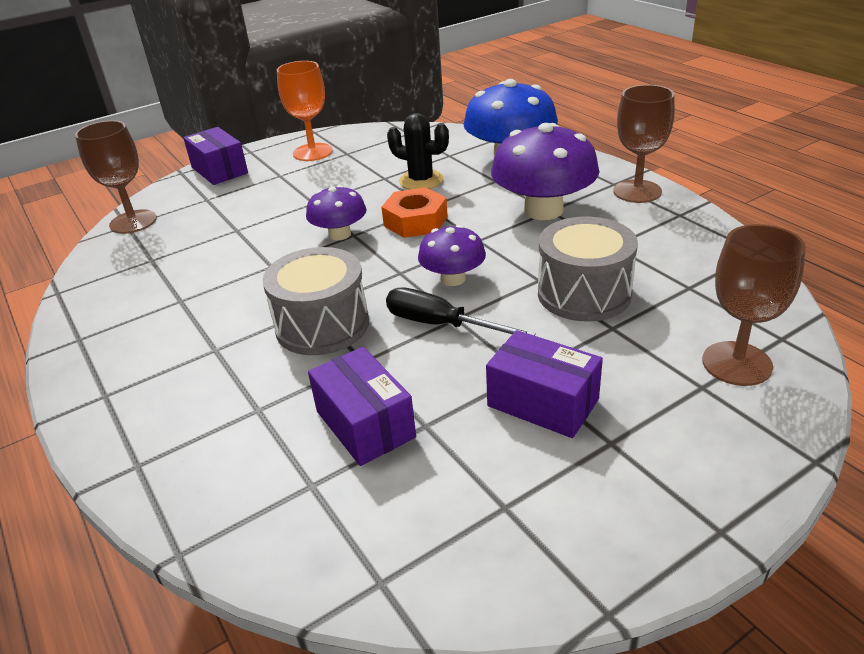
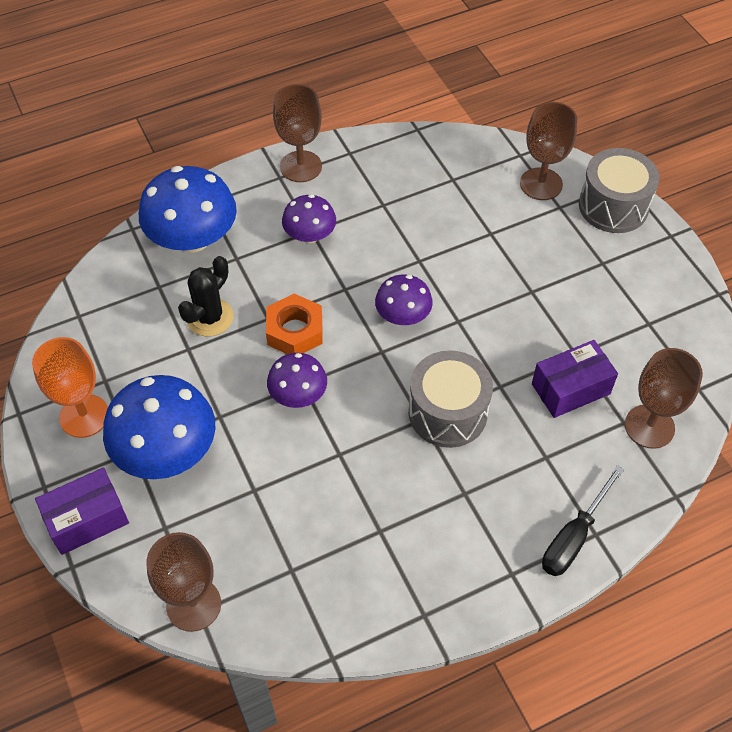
camera: 85 degrees left, 20 degrees up
black screwdriver [386,287,536,336] -> black screwdriver moved to [542,465,624,576]
purple box [486,330,603,438] -> none
purple mushroom [491,123,600,220] -> purple mushroom [282,194,336,243], size x0.57
grey drum [538,217,638,321] -> grey drum moved to [579,148,660,233]
none -> blue mushroom [103,375,216,479]
none -> brown goblet [625,348,703,449]

